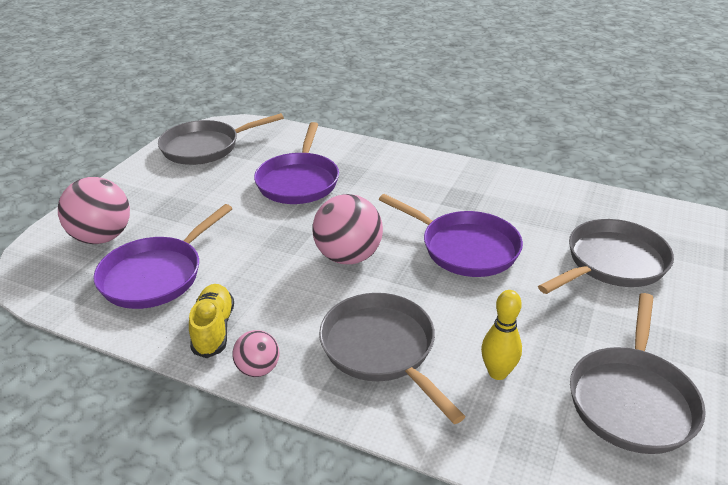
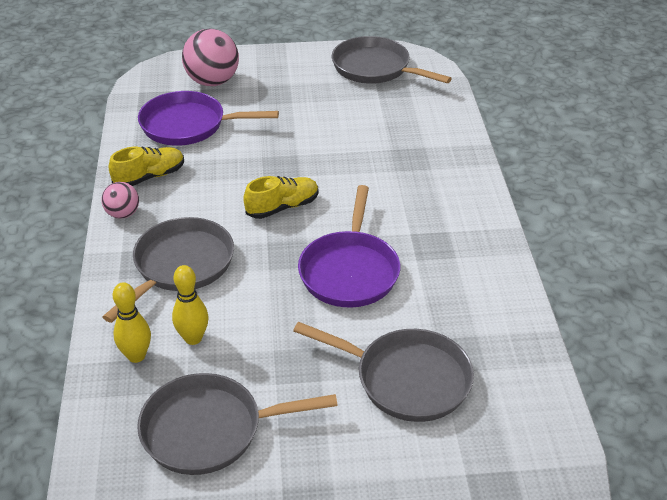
camera: 60 degrees right, 5 degrees up
purple pan [254,122,339,204] -> none
pink ball [312,194,383,264] -> yellow shoe [243,176,319,219]
none -> yellow bowling pin [113,282,151,363]

